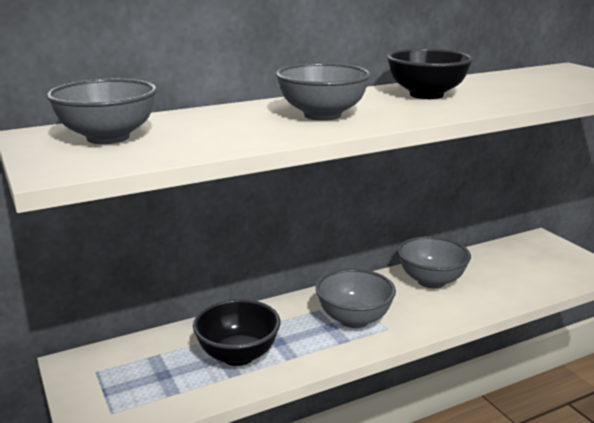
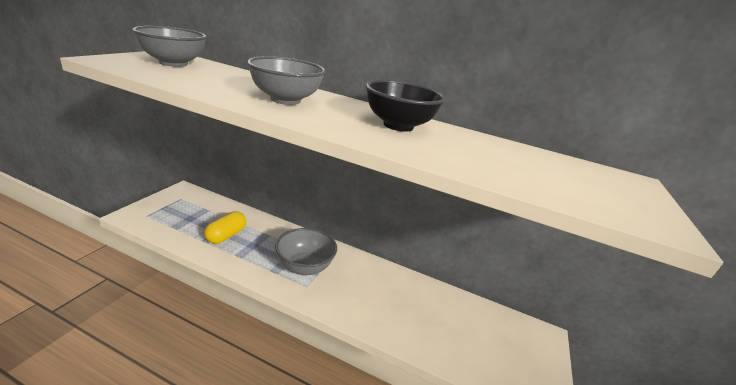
camera: 45 degrees right, 5 degrees up
black bowl [193,299,281,366] -> yellow capsule [204,211,246,244]
grey bowl [398,236,471,288] -> none

